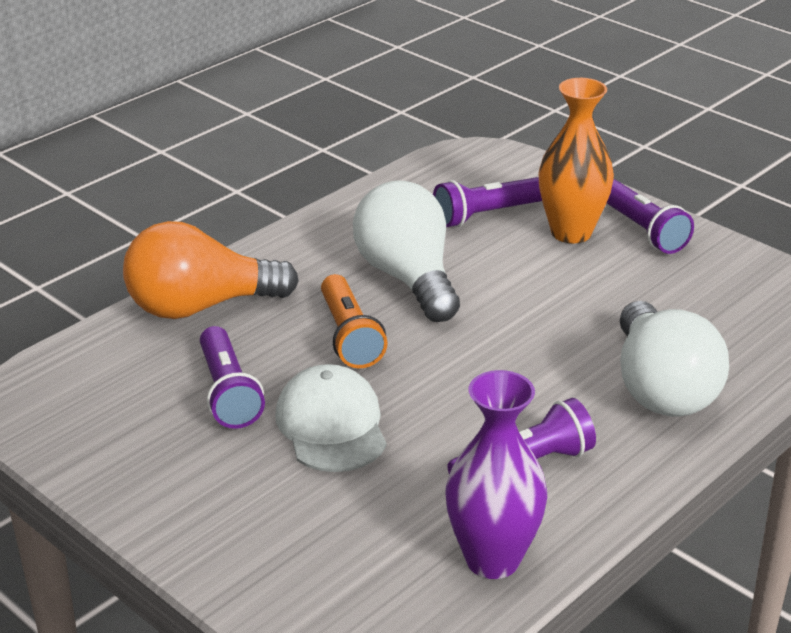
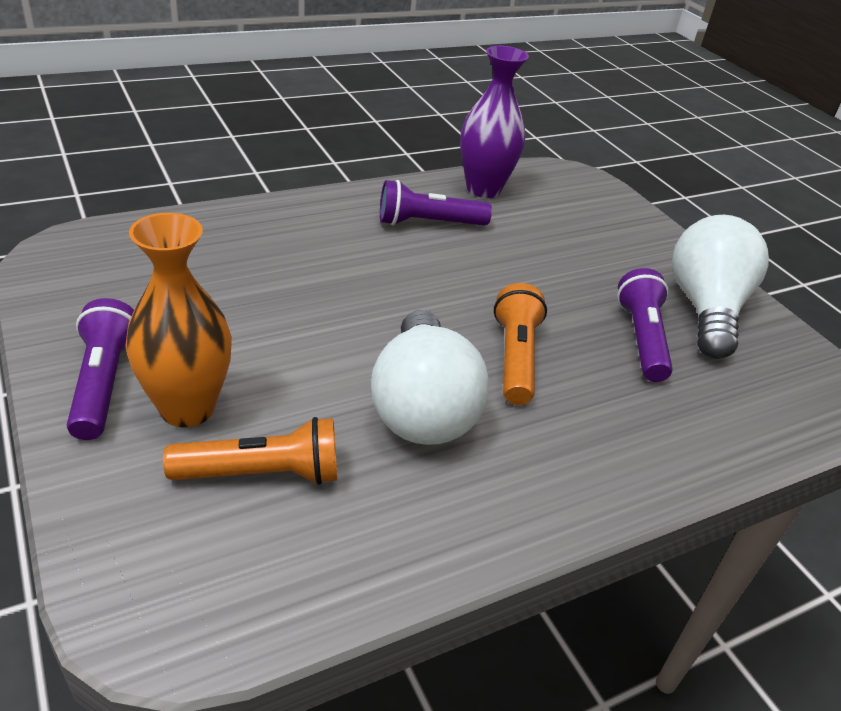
camera: 165 degrees left, 5 degrees up
orange light bulb [123,221,299,319] -> none
white cap [275,364,387,472] -> none
purple flashlight [433,177,542,227] -> orange flashlight [163,417,337,485]
white light bulb [620,301,729,417] -> white light bulb moved to [672,215,769,359]

